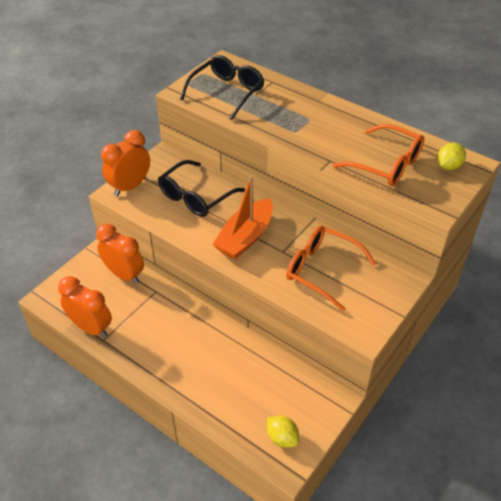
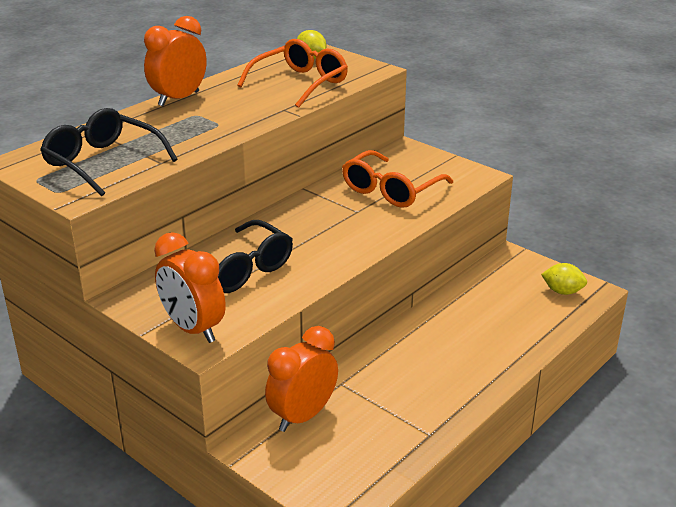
camera: 85 degrees left, 15 degrees down
orange clock [58,276,112,338] -> orange clock moved to [144,16,207,106]
orange boat [212,176,273,259] -> none
yellow lemon [267,415,299,448] -> yellow lemon turned 60 degrees clockwise [541,263,587,295]

